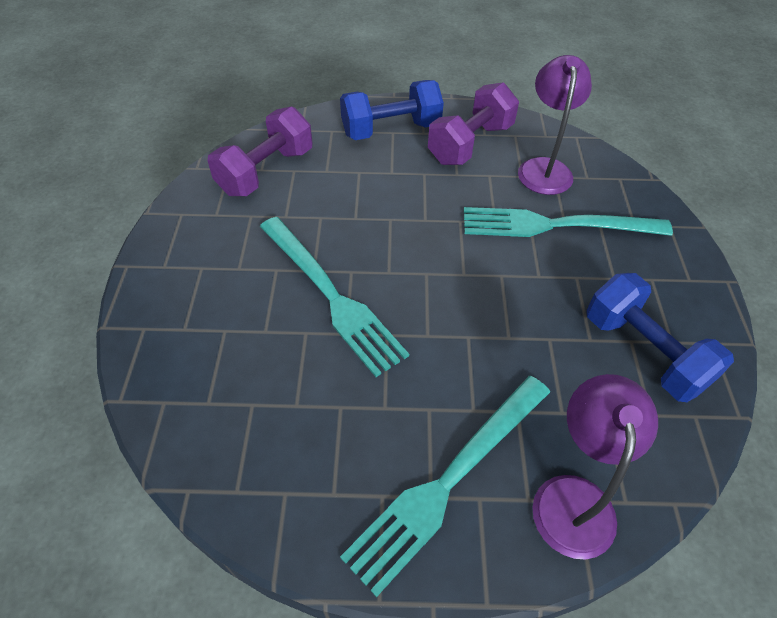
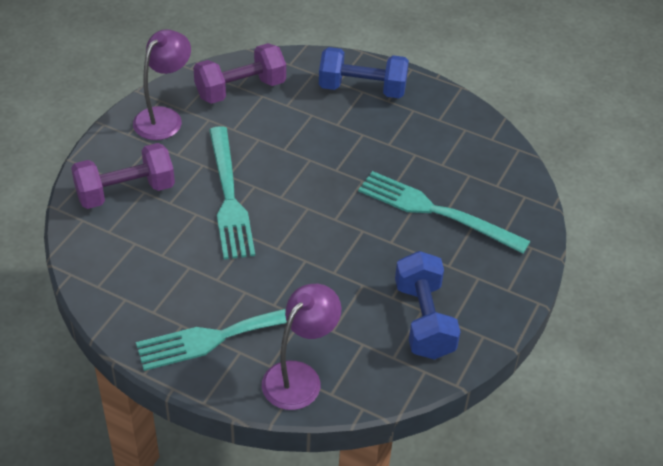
camera: 25 degrees right, 5 degrees down
purple dumbbell [428,82,519,165] -> purple dumbbell moved to [71,143,175,209]
purple lamp [518,55,592,195] -> purple lamp moved to [133,29,191,140]

